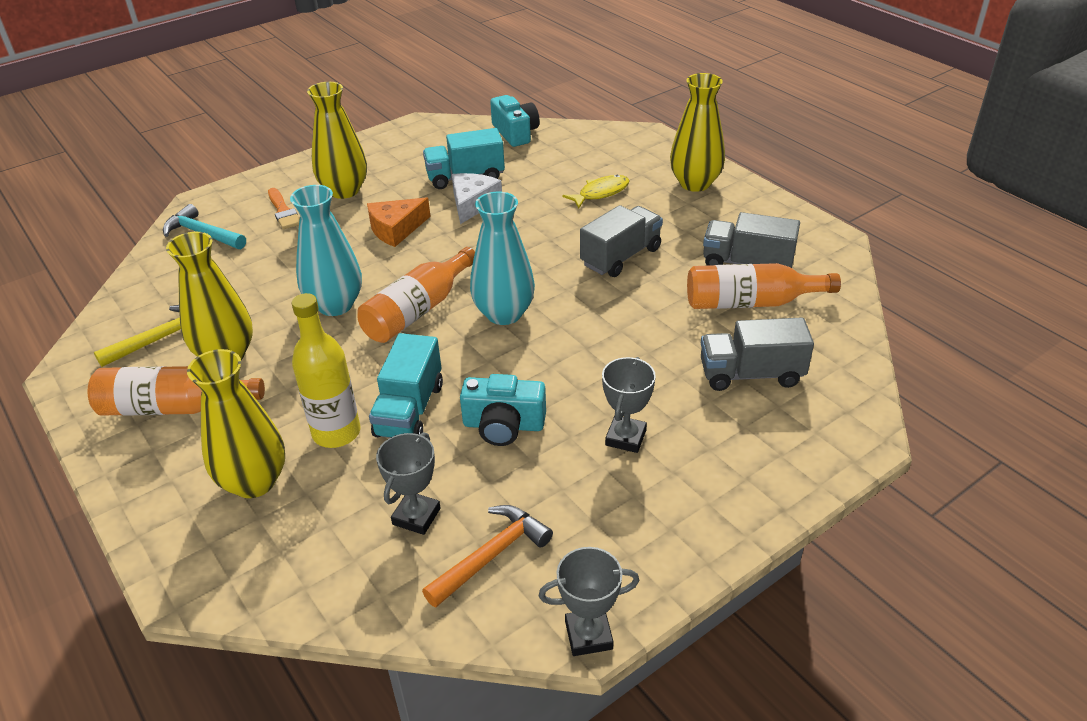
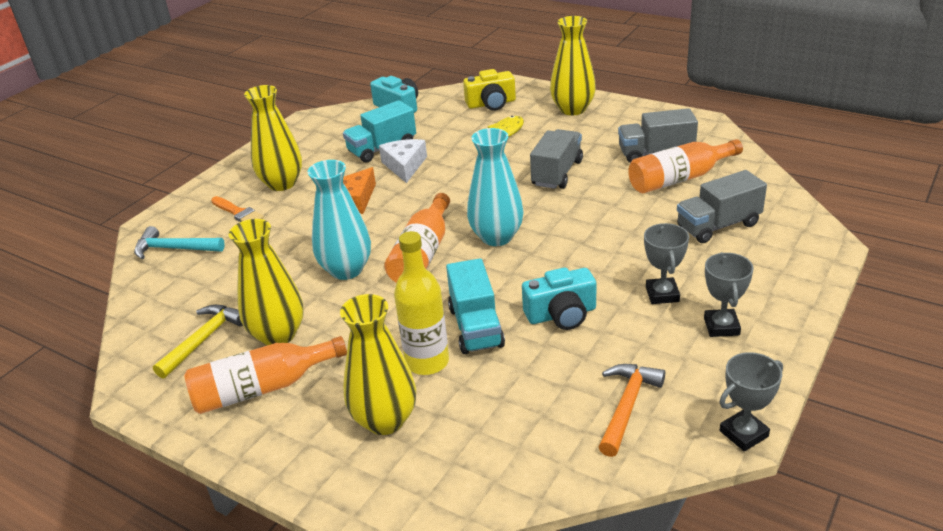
camera: 20 degrees left, 5 degrees down
grey trophy [376,432,441,535] -> grey trophy moved to [704,252,754,337]
none -> yellow camera [463,69,516,111]

